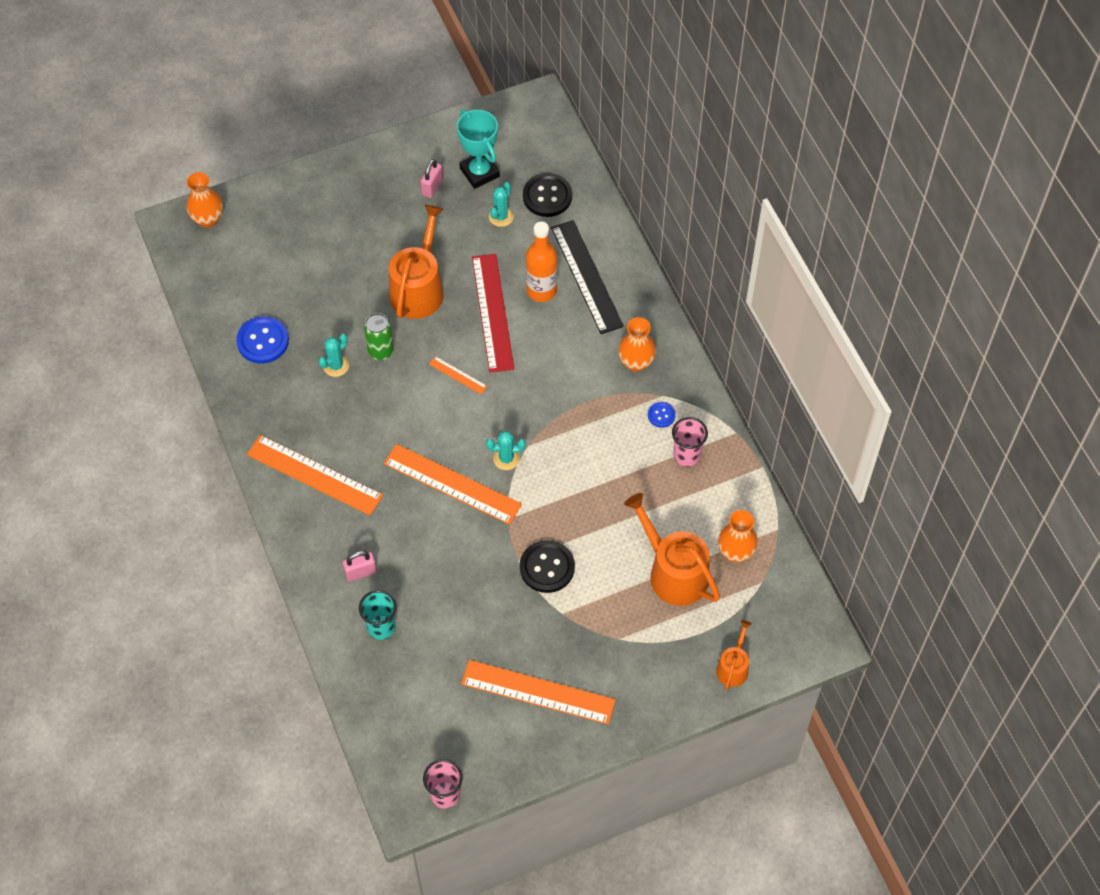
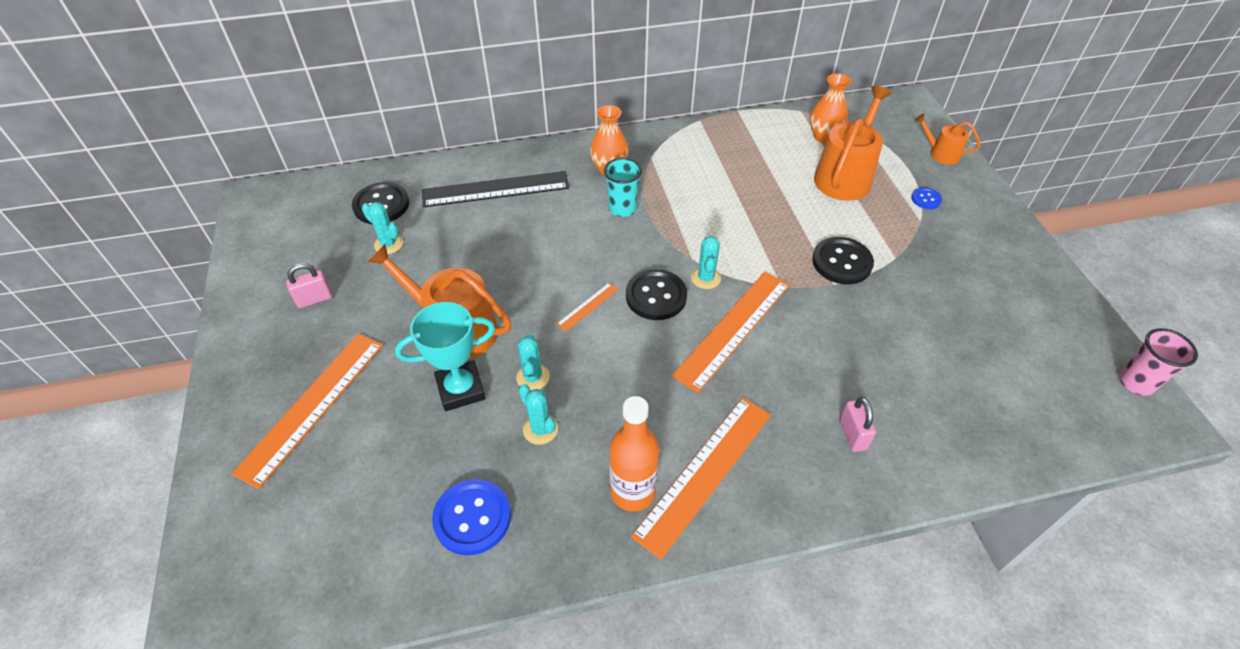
camera: 80 degrees left, 10 degrees down
orange vase [187,172,223,228] -> none
turquoise cup [359,590,397,640] -> turquoise cup moved to [604,158,642,217]
green can [364,313,394,360] -> turquoise cactus [516,334,550,390]
pink padlock [420,159,443,198] -> pink padlock turned 60 degrees counterclockwise [286,263,332,308]
turquoise trophy [457,109,500,189] -> turquoise trophy moved to [395,302,495,411]
orange ruler [461,660,616,724] -> orange ruler moved to [232,334,383,489]
red ruler [472,254,514,372] -> none
orange bottle [526,222,557,302] -> orange bottle moved to [609,396,659,512]
orange watering can [624,493,720,606] -> orange watering can turned 150 degrees clockwise [814,86,891,201]
blue button [648,402,676,428] -> blue button moved to [912,187,942,209]
pink cup [672,417,708,467] -> none
none -> black button [626,269,687,320]

